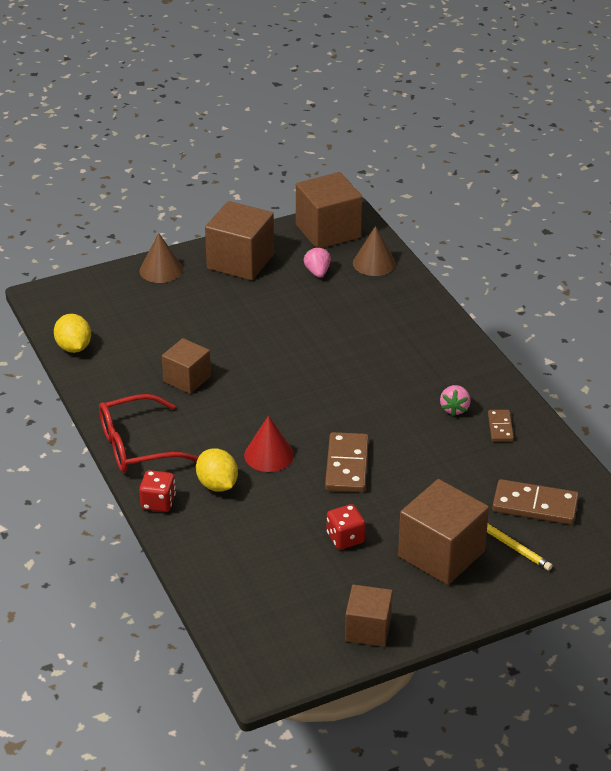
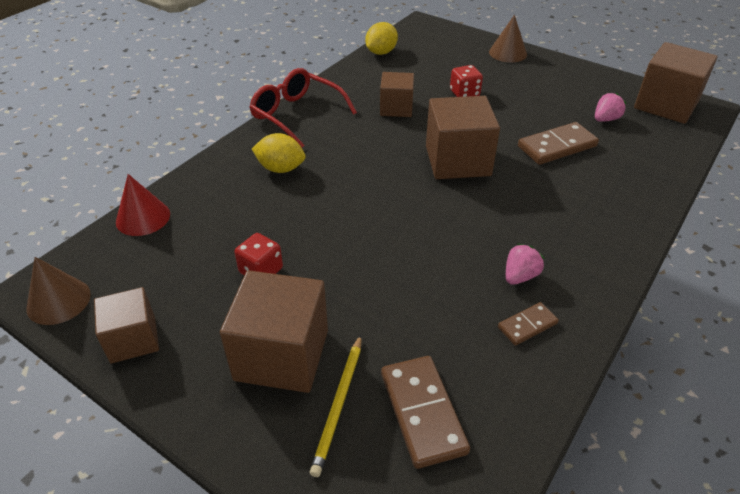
camera: 60 degrees right, 5 degrees up
red dice [139,470,176,512] -> red dice moved to [450,65,483,97]
yellow lemon [196,449,238,492] -> yellow lemon turned 75 degrees clockwise [252,133,306,173]
brown cube [205,201,274,281] -> brown cube moved to [426,96,500,179]
red cone [244,416,294,472] -> red cone moved to [116,174,170,236]
brown domino [325,432,369,492] -> brown domino moved to [518,122,599,165]
brown cone [353,226,396,276] -> brown cone moved to [27,257,91,325]
pink strawberry [440,385,471,416] -> pink strawberry turned 150 degrees clockwise [506,244,544,285]

